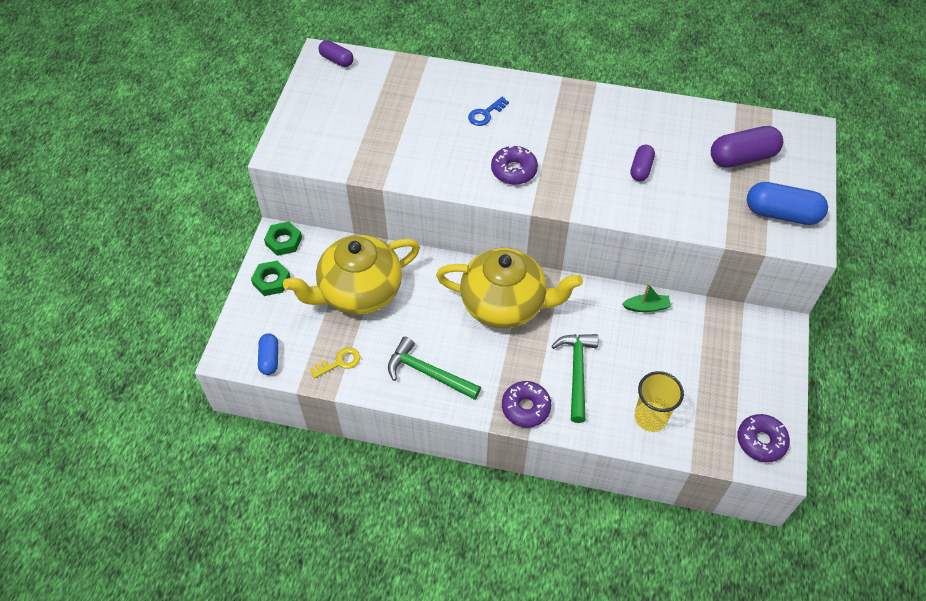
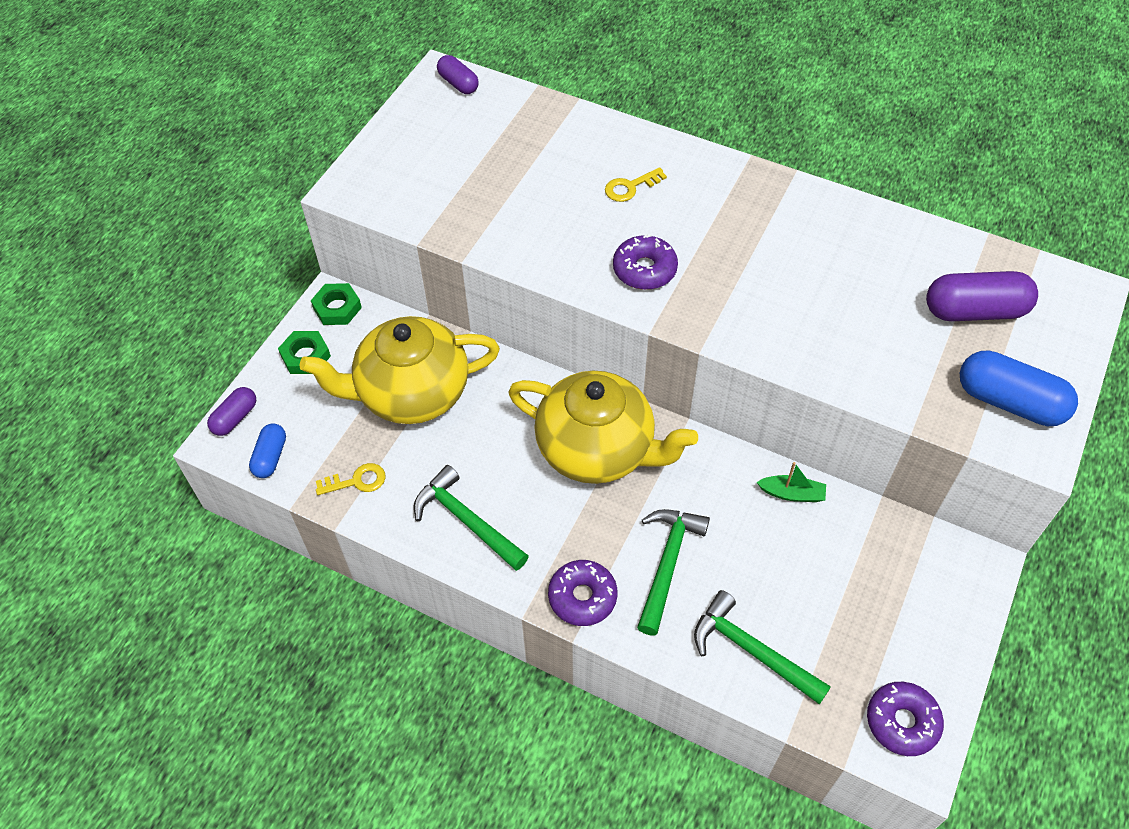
camera: 15 degrees right, 0 degrees up
blue key [468,97,509,126] -> yellow key [605,167,667,202]
purple capsule [630,145,655,181] -> purple capsule moved to [207,387,256,436]
yellow cup [634,371,684,432] -> green hammer [694,590,831,705]

